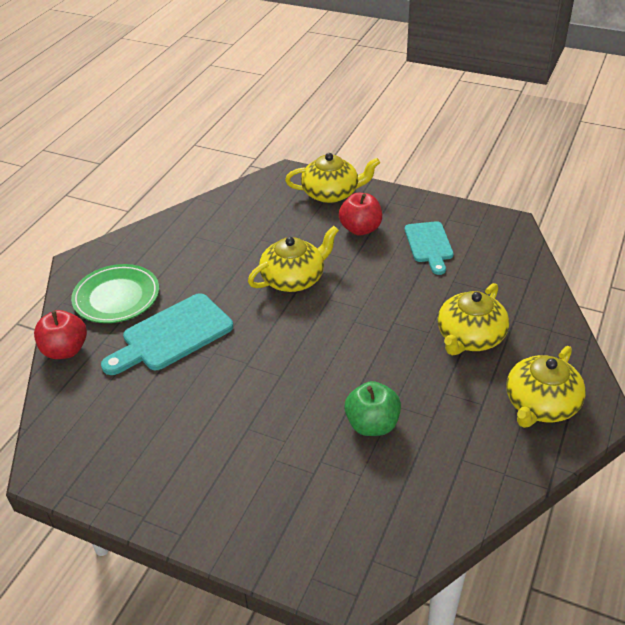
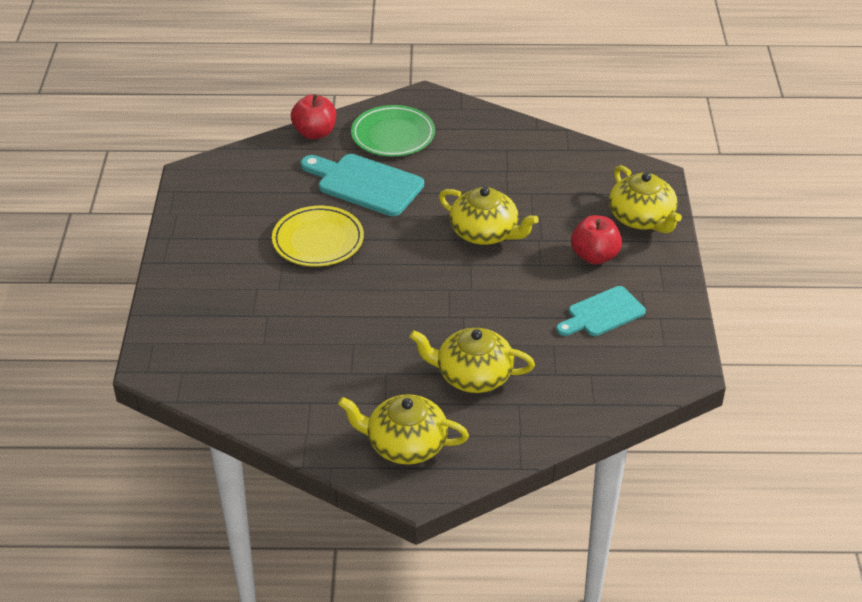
camera: 65 degrees right, 0 degrees up
green apple [344,381,401,436] -> none
none -> yellow plate [272,206,364,267]

